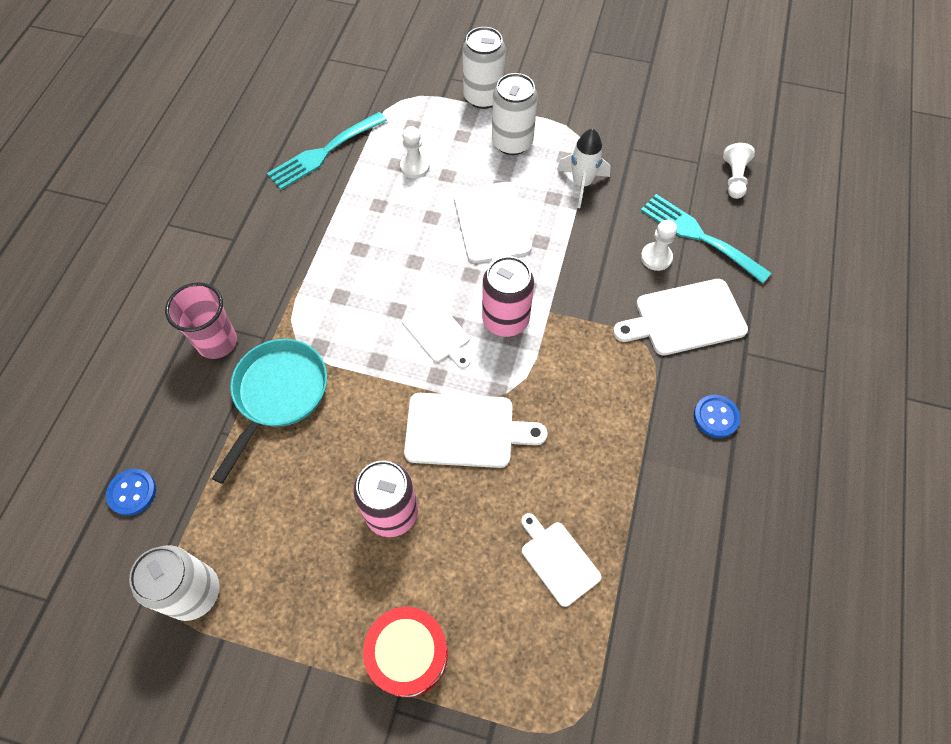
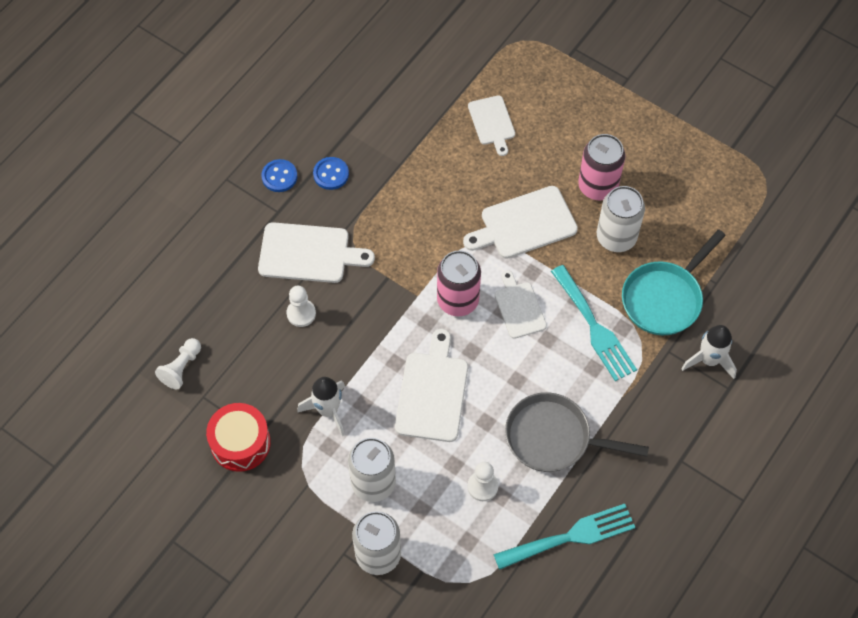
camera: 160 degrees left, 0 degrees up
blue button [106,469,156,516] -> blue button moved to [261,159,297,192]
white can [129,545,220,621] -> white can moved to [597,186,645,252]
pink cup [165,282,237,359] -> white rocket [681,325,737,379]
red drum [363,607,448,697] -> red drum moved to [206,403,271,472]
white cutting board [404,393,548,468] -> white cutting board turned 45 degrees counterclockwise [463,186,578,259]
turquoise fork [641,194,771,283] -> turquoise fork moved to [551,265,637,381]
none -> grey pan [505,392,649,472]

